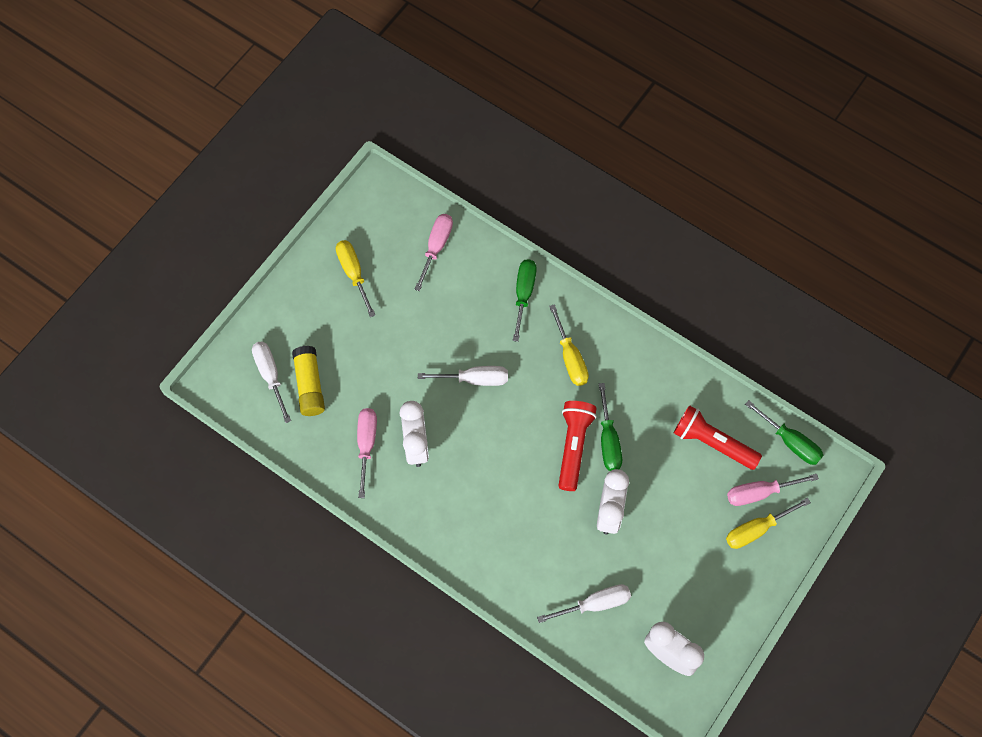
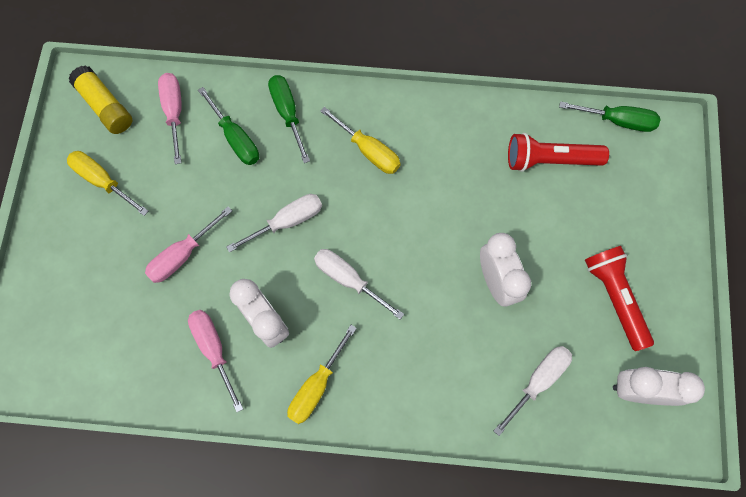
camera: 30 degrees left, 5 degrees up
white screwdriver [252,341,291,423] -> white screwdriver moved to [314,249,404,320]
yellow glue stick [292,346,325,416] -> yellow glue stick moved to [68,65,132,134]
red flashlight [558,401,597,491] -> red flashlight moved to [585,246,654,351]
green screwdriver [599,383,622,471] -> green screwdriver moved to [198,87,259,165]
yellow screwdriver [726,498,811,549] -> yellow screwdriver moved to [287,325,357,424]
pink screwdriver [727,474,819,506] -> pink screwdriver moved to [145,207,232,283]

